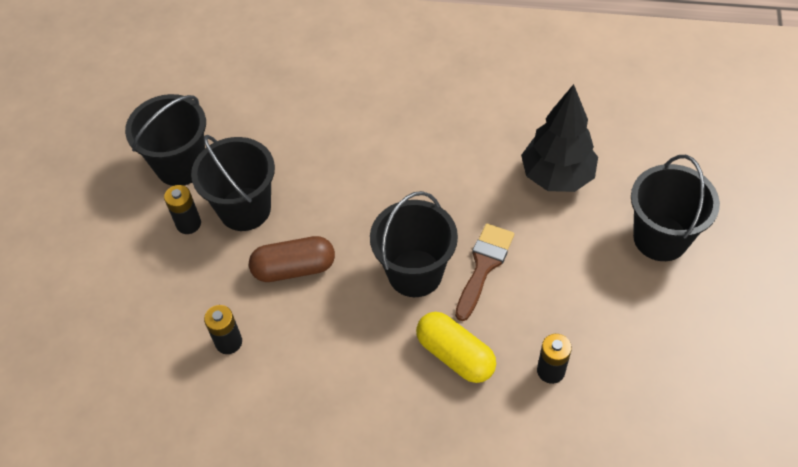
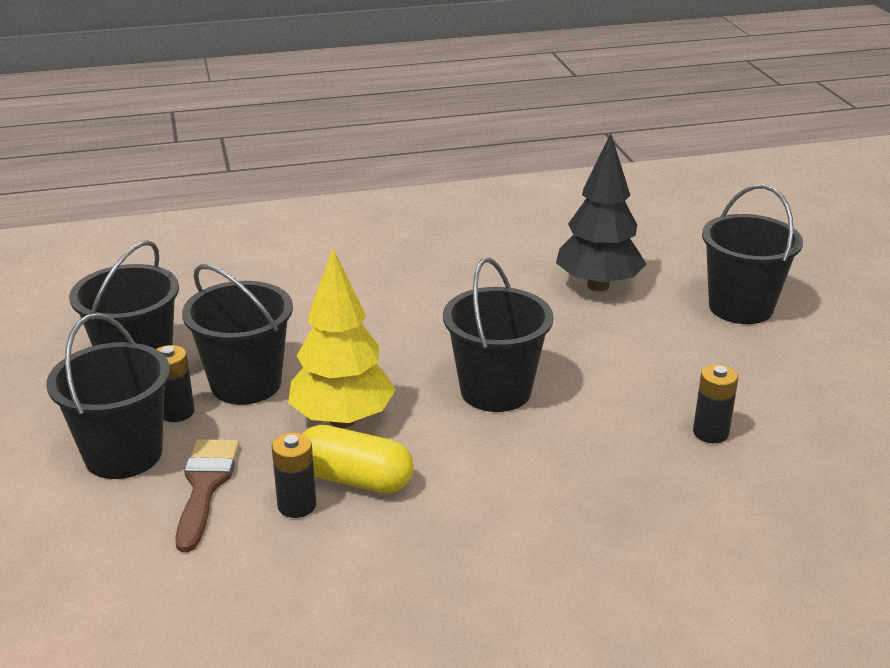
camera: 25 degrees left, 25 degrees down
brown capsule [249,236,335,282] -> yellow tree [288,248,396,428]
yellow capsule [416,312,496,383] -> yellow capsule moved to [302,425,414,494]
brown brush [455,223,514,321] -> brown brush moved to [175,439,239,552]
none -> black bucket [46,313,170,479]

